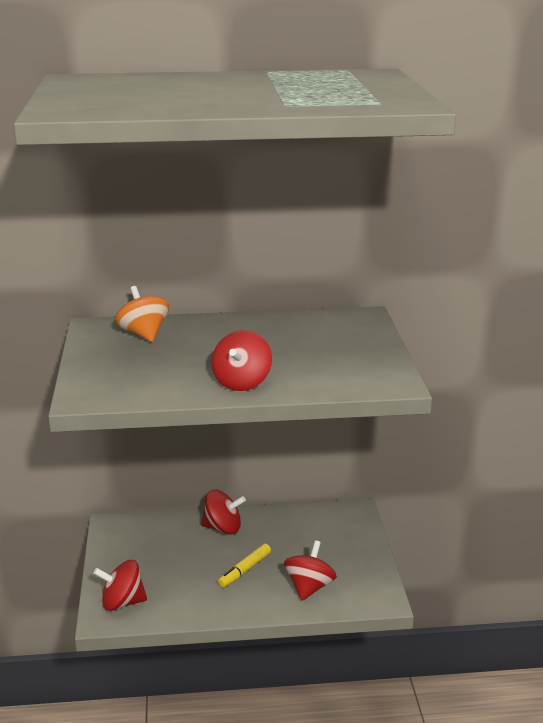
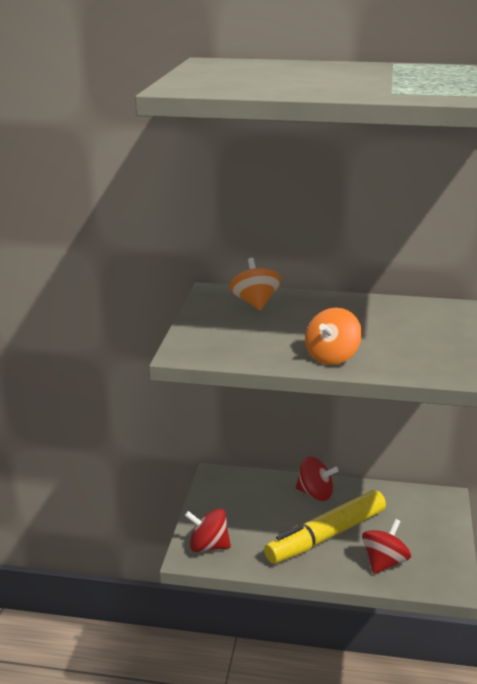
camera: 15 degrees right, 0 degrees up
red spinning top [212,330,272,391] -> orange spinning top [305,308,362,365]
yellow marker [218,543,271,587] -> yellow marker [264,490,386,564], size x2.14

